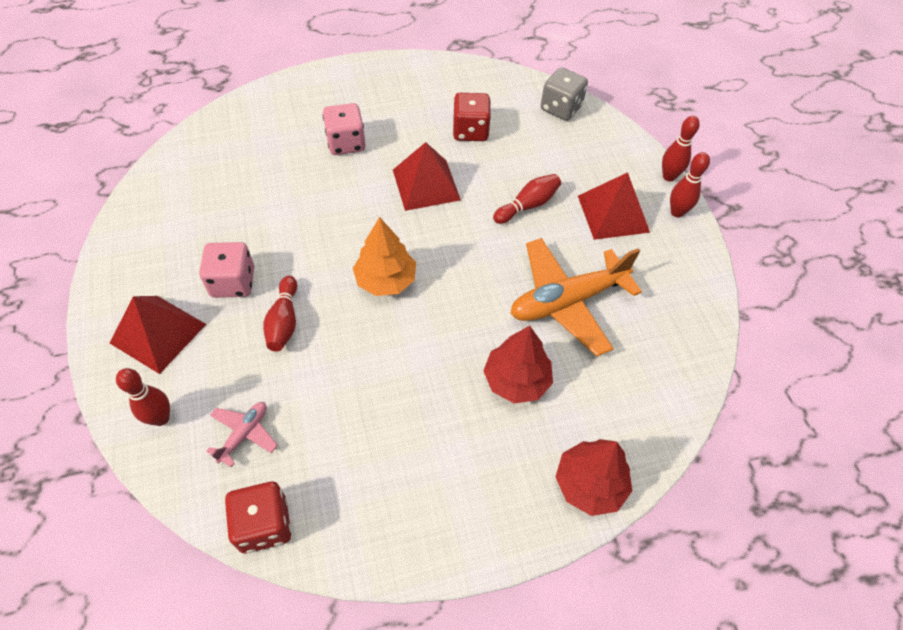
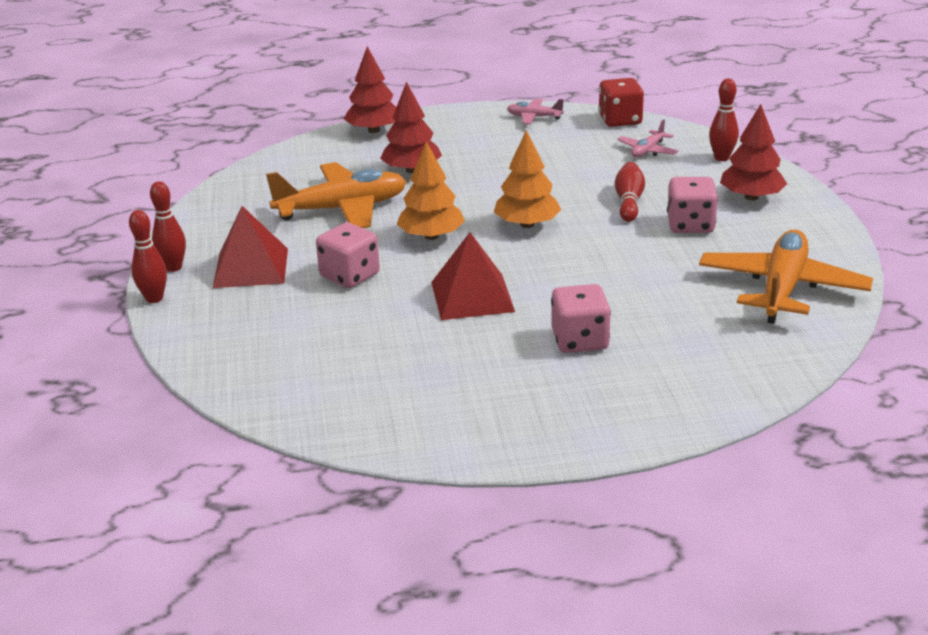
camera: 170 degrees left, 25 degrees down
red pyramid [110,296,206,374] -> red tree [720,104,787,201]
red dice [453,93,491,141] -> none
red bowling pin [493,174,561,224] -> pink dice [316,222,380,288]
grey dice [541,68,588,121] -> none
none -> orange tree [397,141,465,240]
none -> pink plane [507,99,564,124]
none -> orange plane [699,230,873,324]

